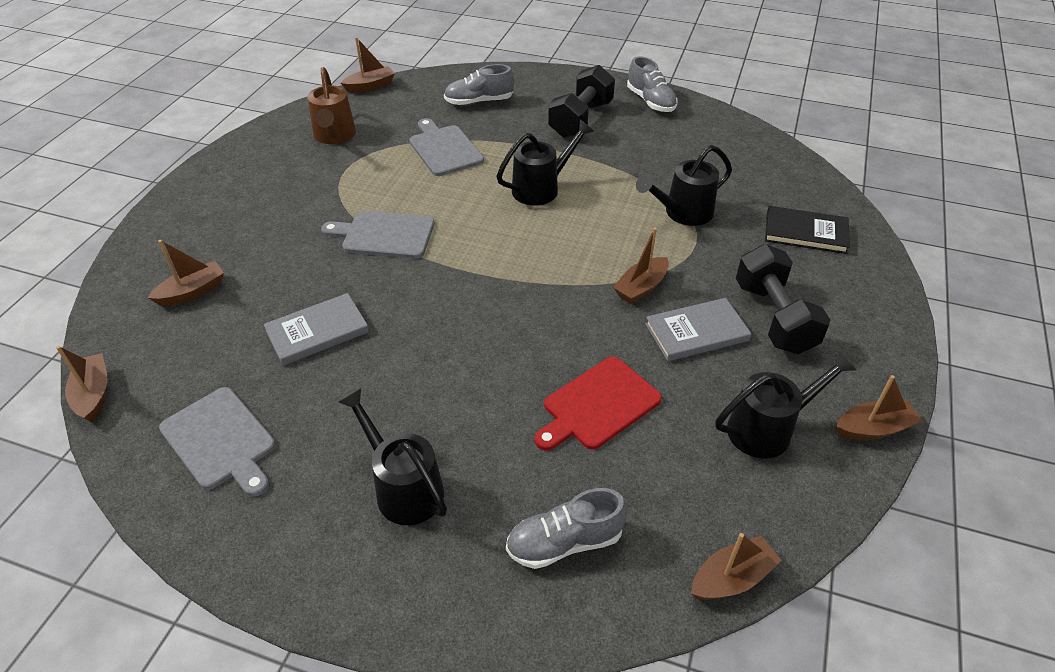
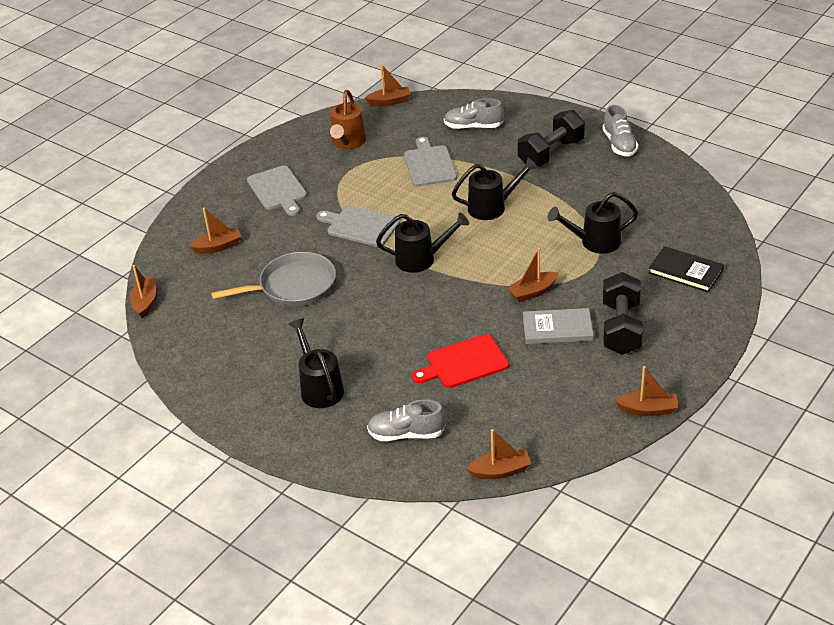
camera: 20 degrees right, 5 degrees down
grey cutting board [159,387,275,497] -> grey cutting board moved to [247,165,307,216]
grey book [264,293,369,366] -> grey pan [211,252,336,306]
black watering can [716,351,856,459] -> black watering can moved to [376,212,469,273]

